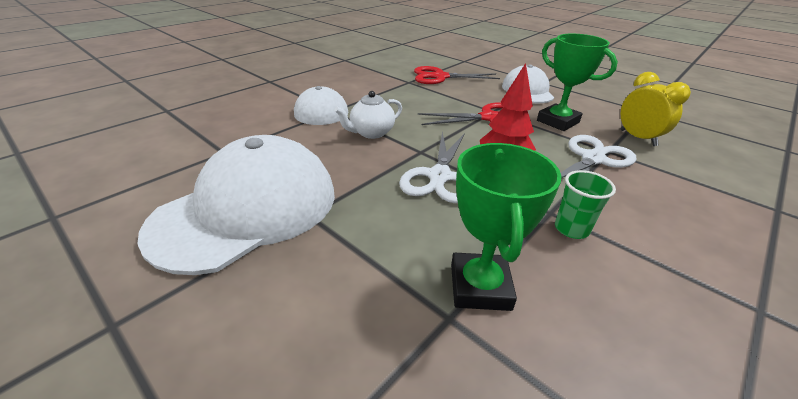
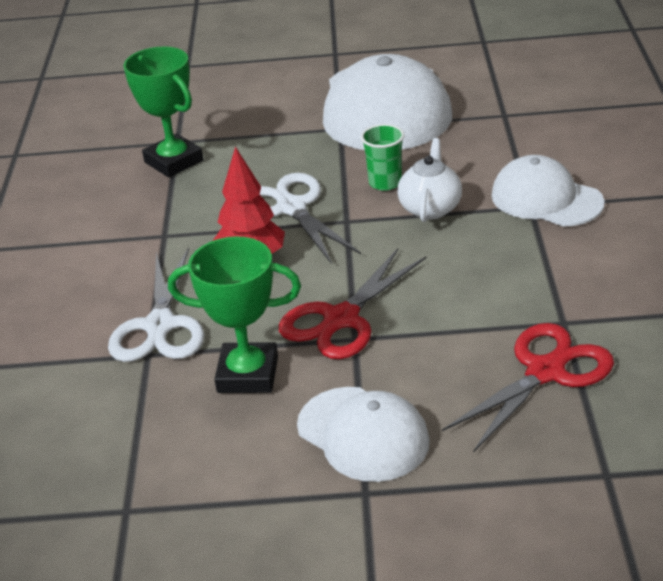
camera: 140 degrees right, 0 degrees up
green cup [555,170,616,239] -> green cup moved to [361,124,404,191]
yellow clock [620,72,691,146] -> none

